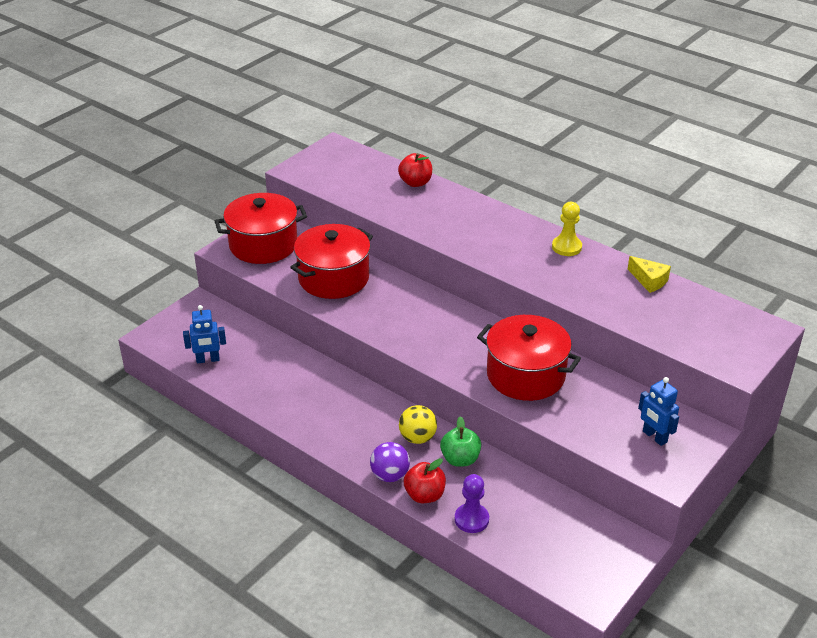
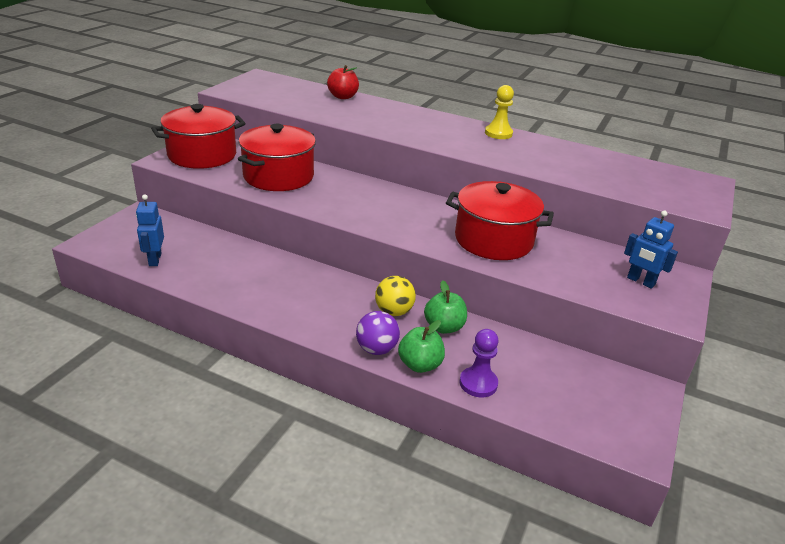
camera: 15 degrees left, 5 degrees down
blue robot [183,305,226,363] -> blue robot turned 105 degrees clockwise [136,194,164,266]
red apple [404,458,446,503] -> green apple [398,320,445,373]
yellow cheese [628,256,671,293] -> none

